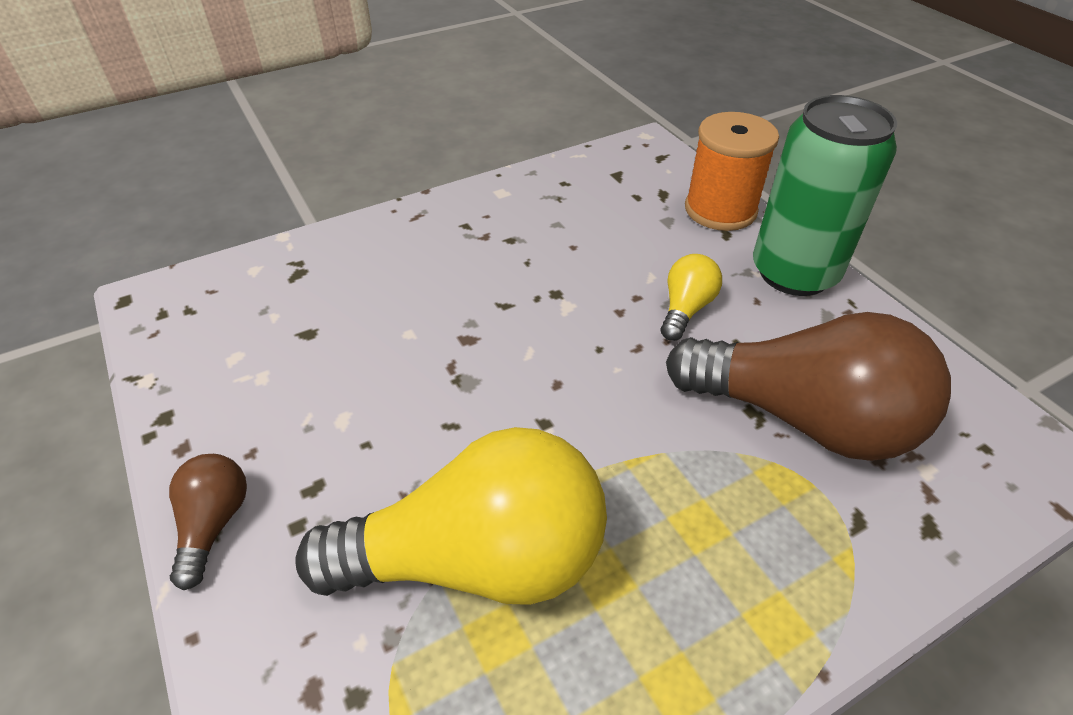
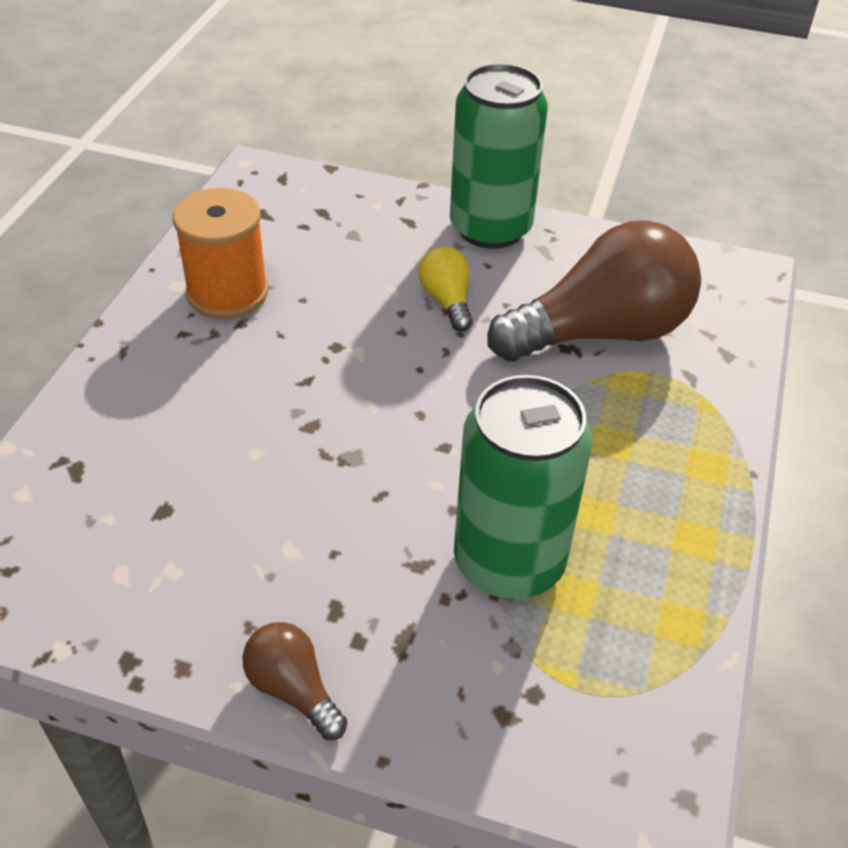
camera: 45 degrees left, 0 degrees up
yellow light bulb [295,427,607,605] -> green can [454,375,592,599]
orange spool [685,112,779,231] -> orange spool moved to [173,188,268,319]

